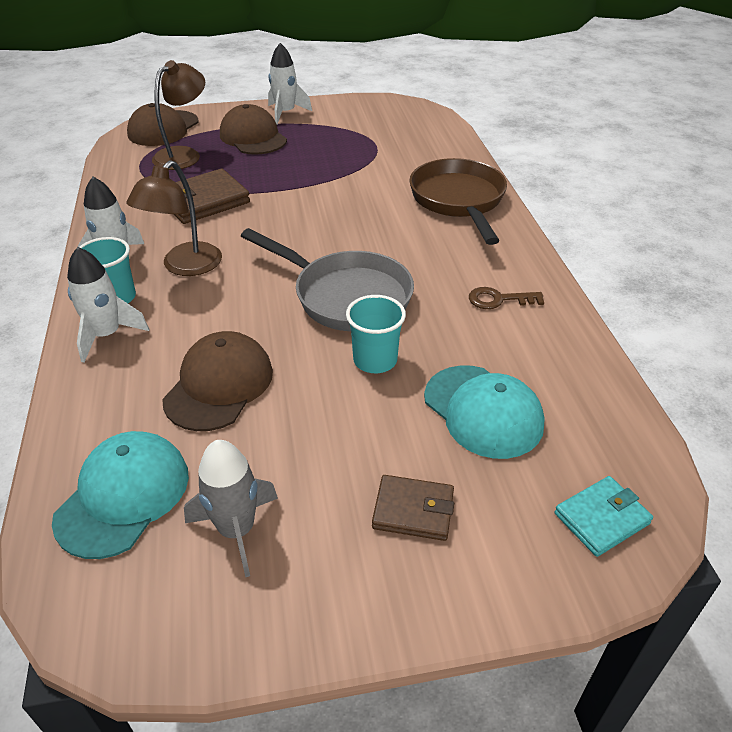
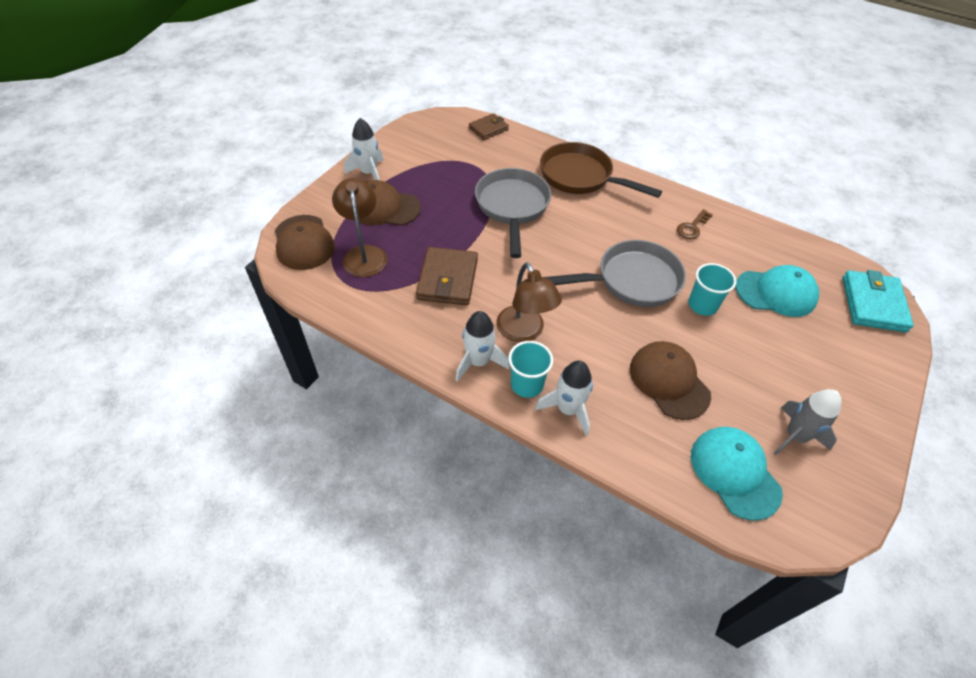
camera: 50 degrees left, 10 degrees up
brown wallet [372,475,454,541] -> brown wallet moved to [469,113,509,140]
turquoise wallet [554,476,653,557] -> turquoise wallet [843,270,914,333], size x1.61
none -> grey pan [475,168,551,258]

